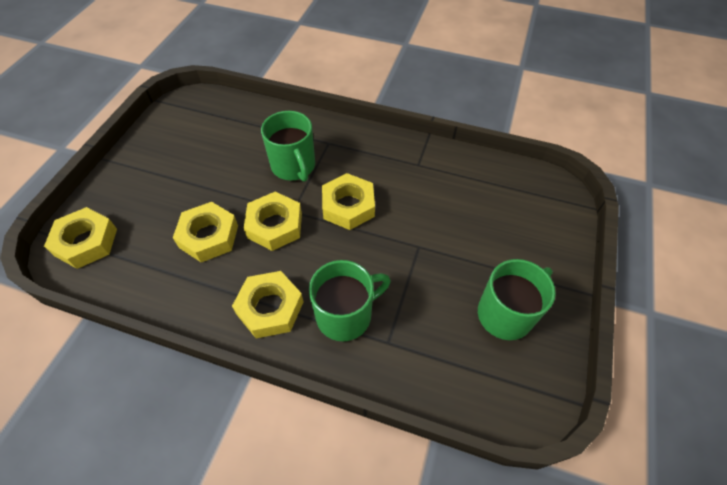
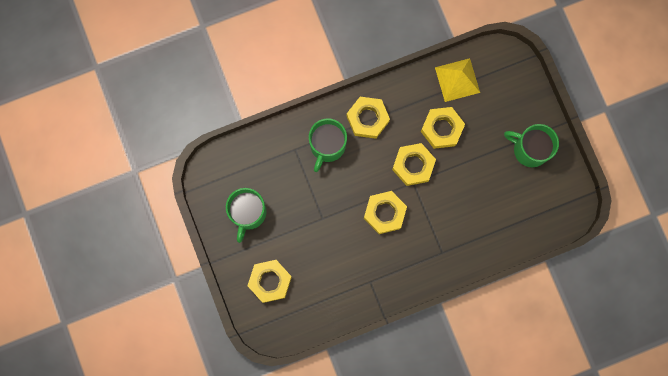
camera: 140 degrees right, 25 degrees up
yellow nut [44,207,117,269] -> yellow nut moved to [247,260,292,303]
green mug [261,111,315,182] -> green mug moved to [504,124,559,167]
none -> yellow pyramid [435,58,480,102]

